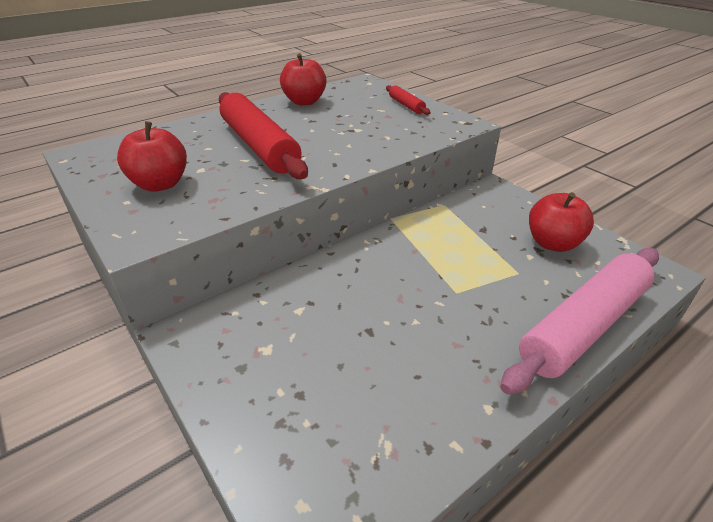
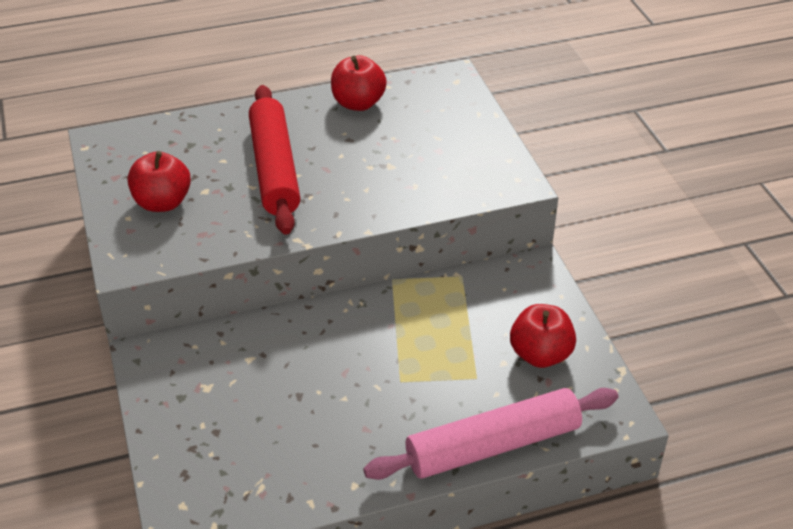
camera: 20 degrees right, 5 degrees up
red rolling pin [386,85,431,115] -> none

